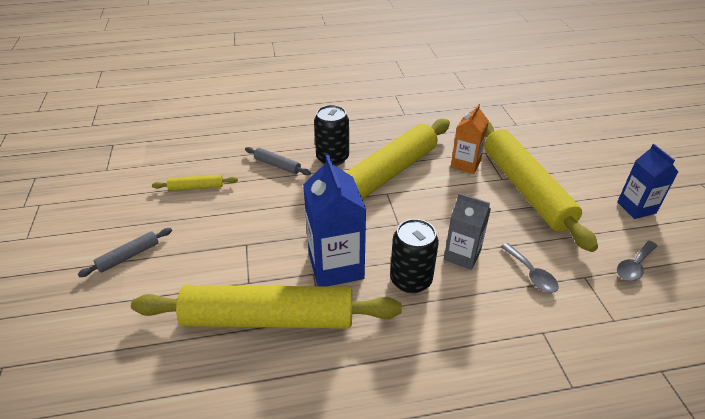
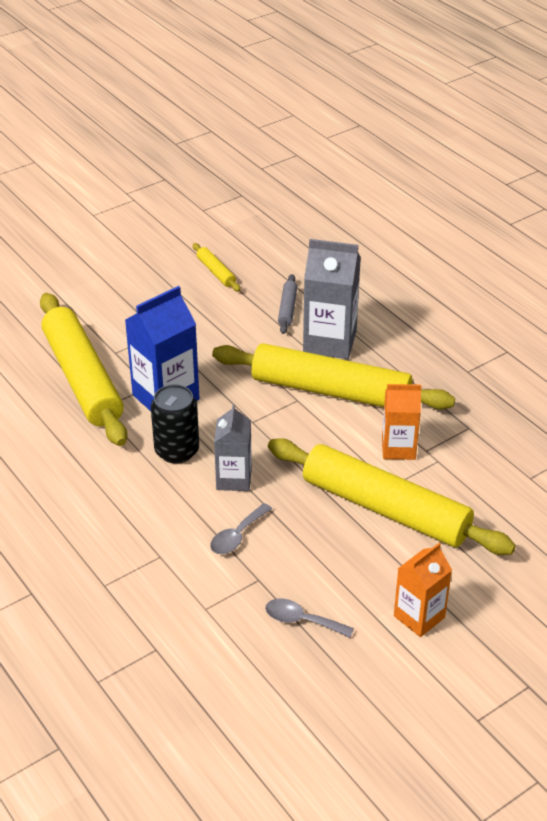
camera: 65 degrees right, 0 degrees up
grey rolling pin [78,228,172,277] -> none
black can [314,105,349,166] -> grey carton [303,239,361,359]
yellow rolling pin [484,122,598,252] -> yellow rolling pin turned 75 degrees clockwise [268,438,516,555]
blue carton [617,144,678,219] -> orange carton [394,543,452,637]

